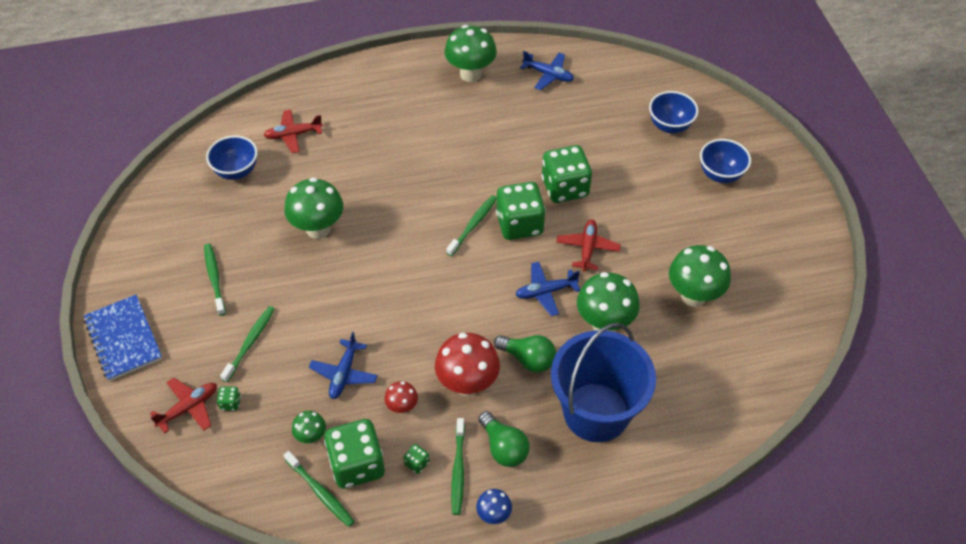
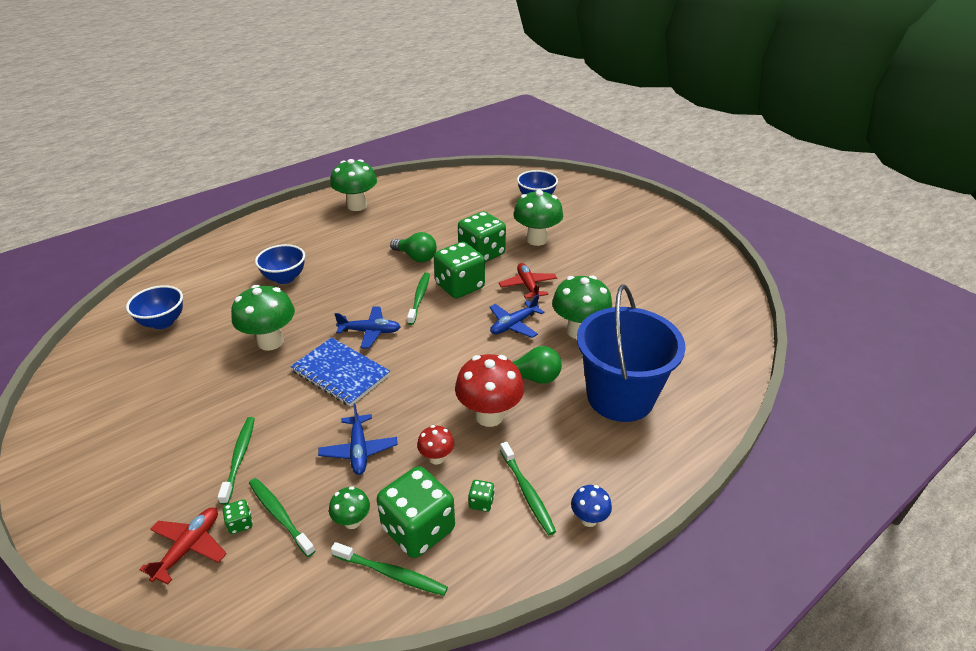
camera: 25 degrees left, 15 degrees down
blue notebook [84,295,162,381] -> blue notebook moved to [290,337,390,407]
green toothbrush [204,244,226,316] -> green toothbrush moved to [249,478,315,557]
red plane [264,109,323,153] -> none
green light bulb [478,411,529,467] -> green light bulb moved to [390,232,437,262]
blue plane [520,51,574,90] -> blue plane moved to [335,306,401,349]
green mushroom [669,245,731,307] -> green mushroom moved to [513,190,563,246]
blue bowl [700,139,751,183] -> blue bowl moved to [255,244,305,284]

